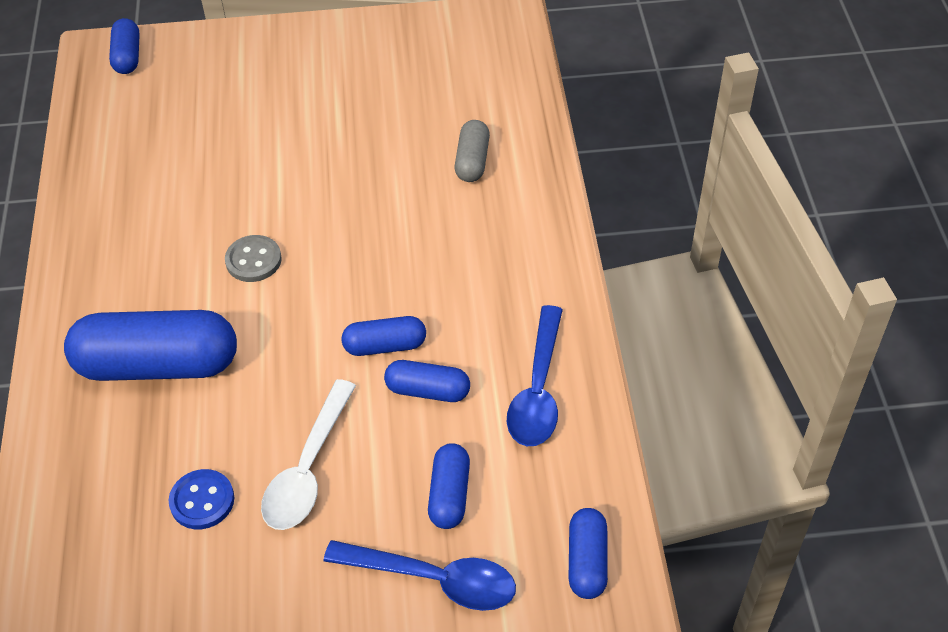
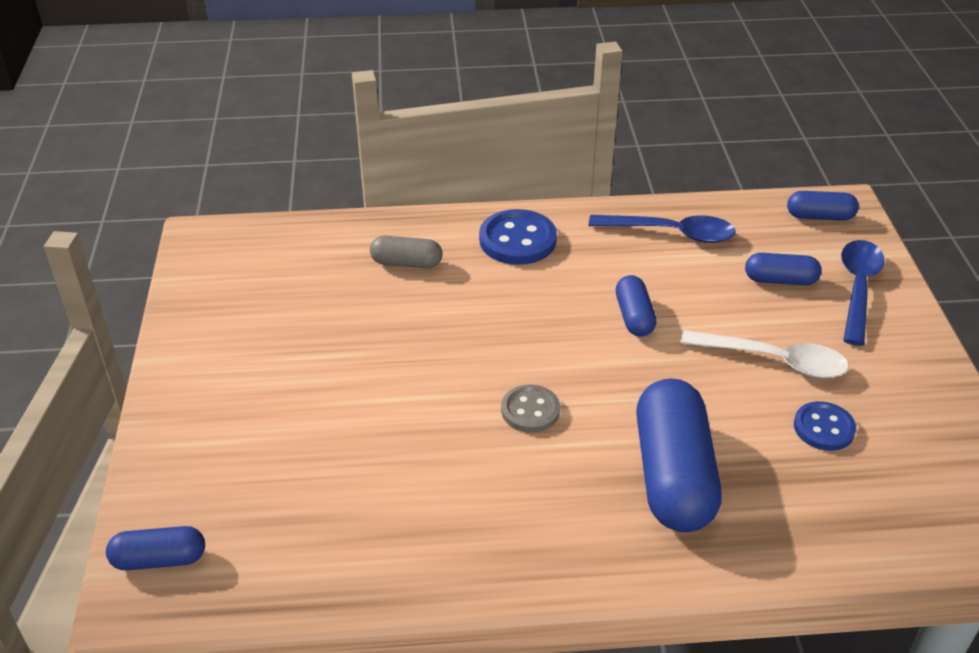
camera: 90 degrees left, 10 degrees down
blue capsule [384,360,470,402] -> none
none -> blue button [479,209,557,265]

